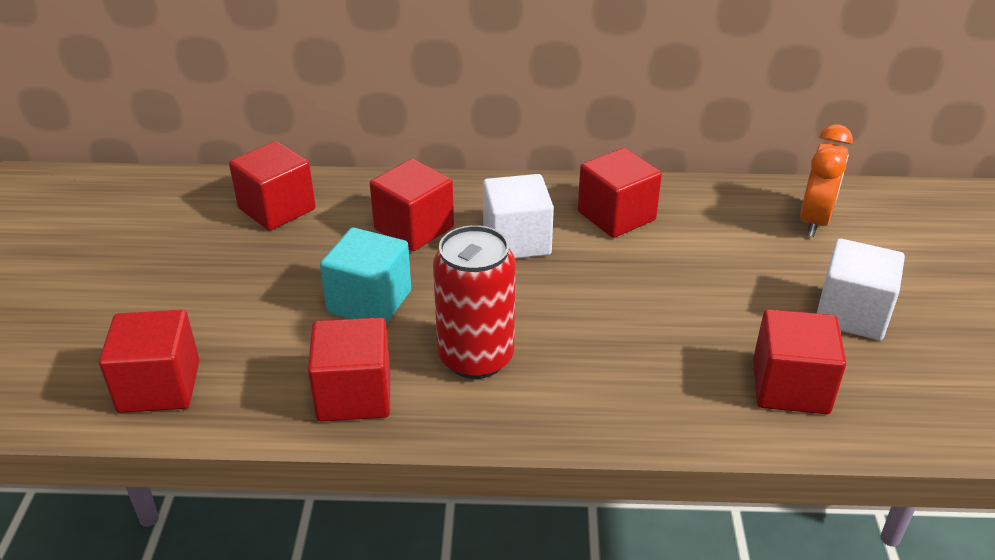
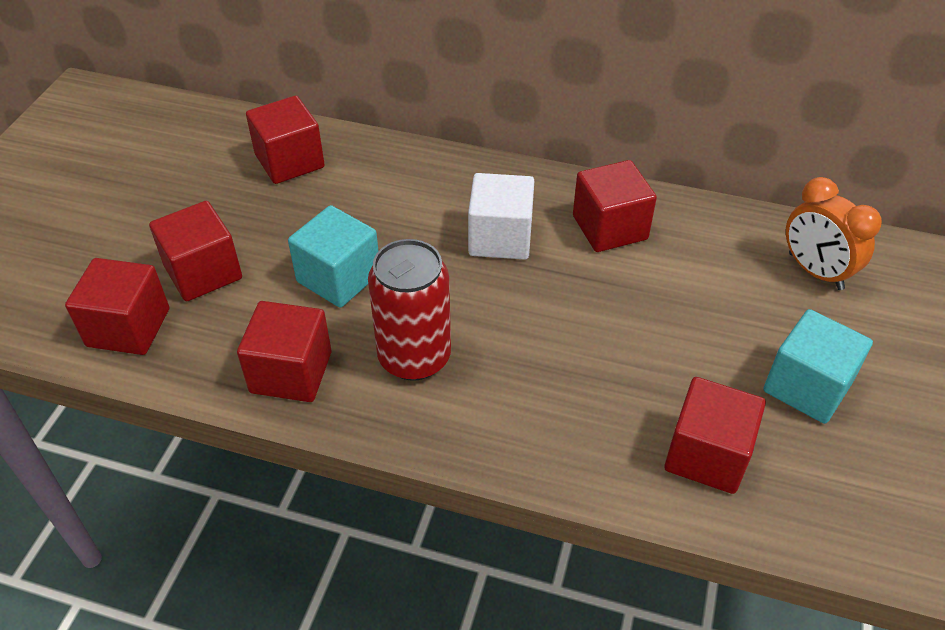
camera: 15 degrees right, 10 degrees up
red cube [370,159,454,251] -> red cube moved to [149,201,242,301]
orange clock [800,124,853,237] -> orange clock turned 105 degrees clockwise [786,177,882,290]
white cube [817,238,905,340] -> turquoise cube [763,309,873,424]

